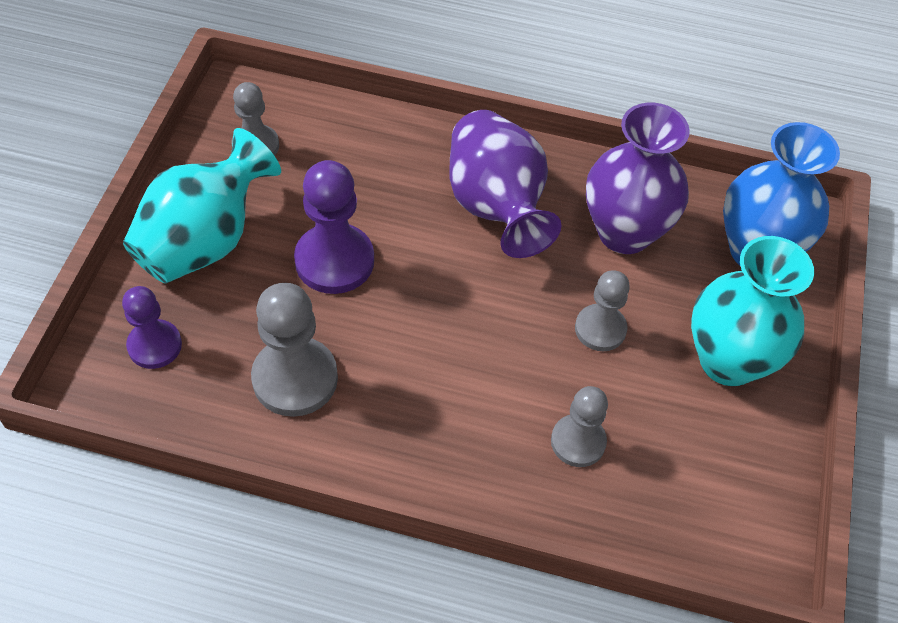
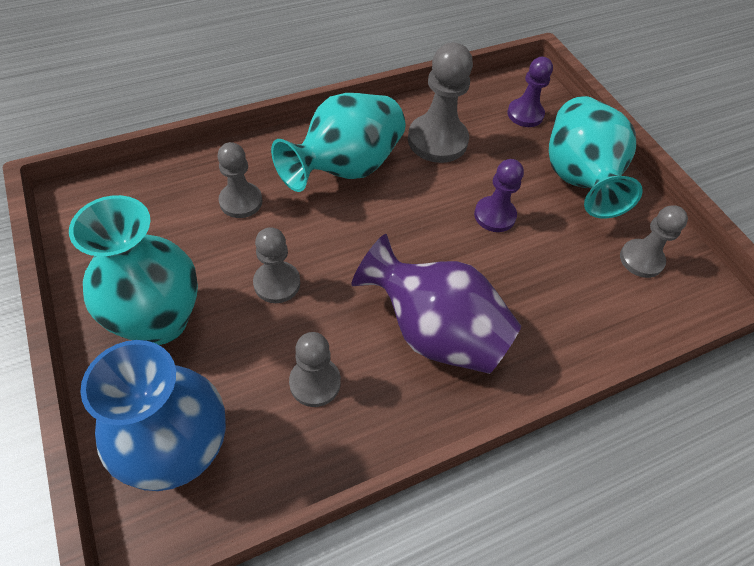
camera: 140 degrees right, 0 degrees up
purple pawn [294,160,374,294] -> purple pawn [474,159,524,232], size x0.63
purple vase [586,103,690,254] -> grey pawn [289,332,341,407]
none -> turquoise vase [271,93,405,192]

